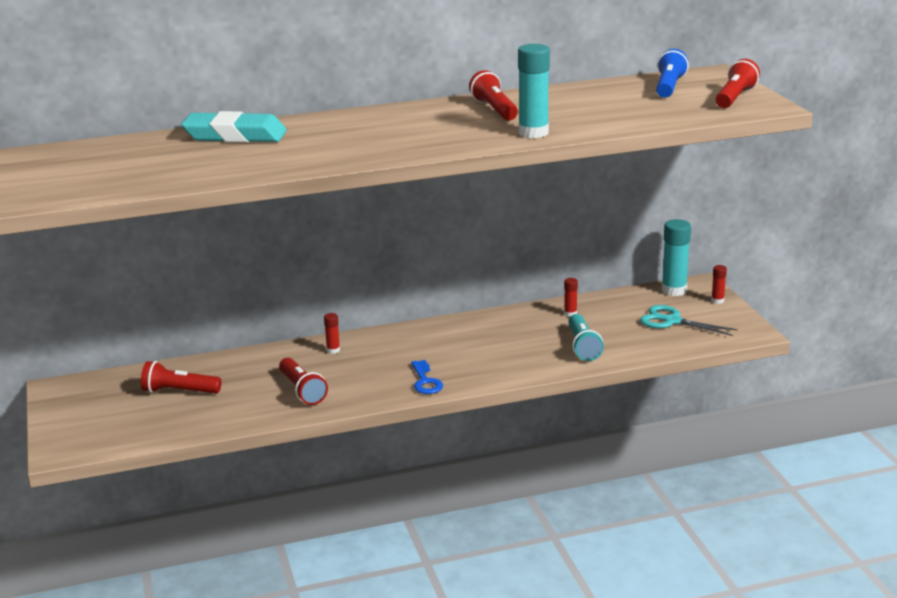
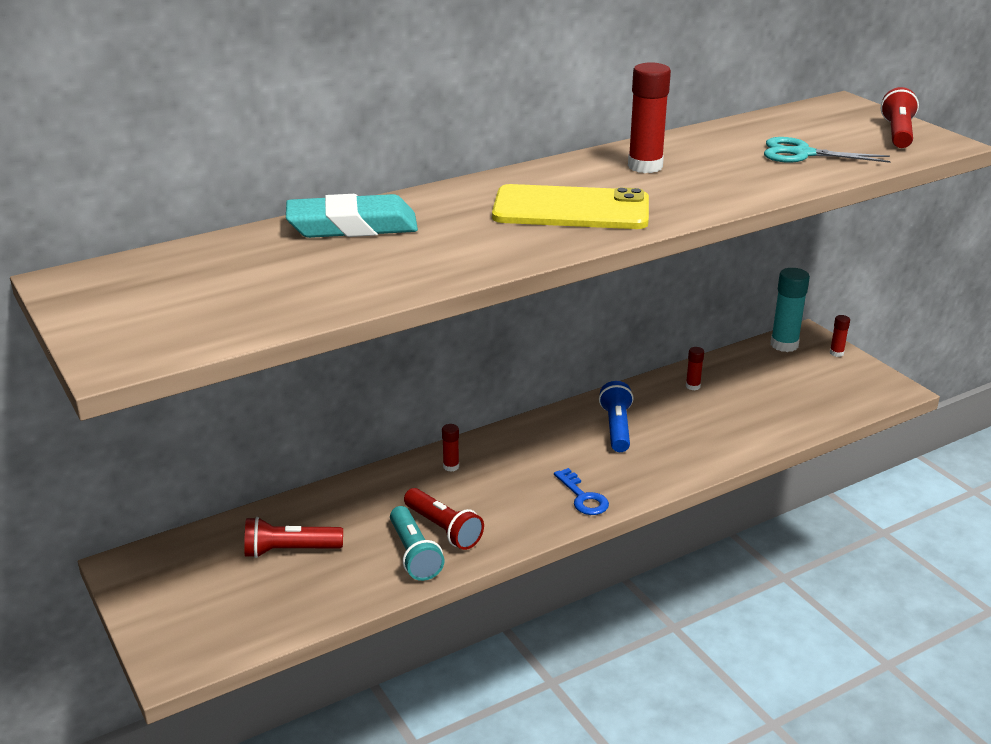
camera: 15 degrees left, 5 degrees up
red flashlight [469,70,518,121] -> red glue stick [628,62,671,173]
turquoise glue stick [518,44,550,138] -> none
turquoise flashlight [568,314,604,361] -> turquoise flashlight moved to [390,506,445,581]
turquoise scissors [640,305,738,336] -> turquoise scissors moved to [764,137,891,163]
blue flashlight [656,49,689,98] -> blue flashlight moved to [599,381,633,452]
none -> yellow phone [492,184,649,229]

